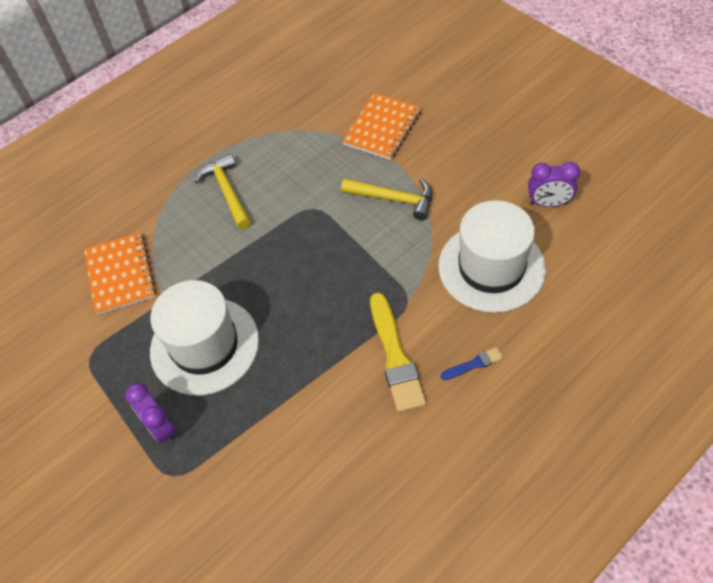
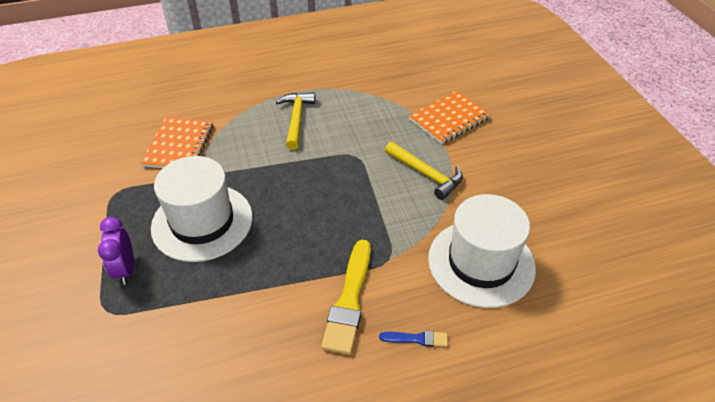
camera: 20 degrees right, 10 degrees down
purple clock [528,162,580,207] -> none

